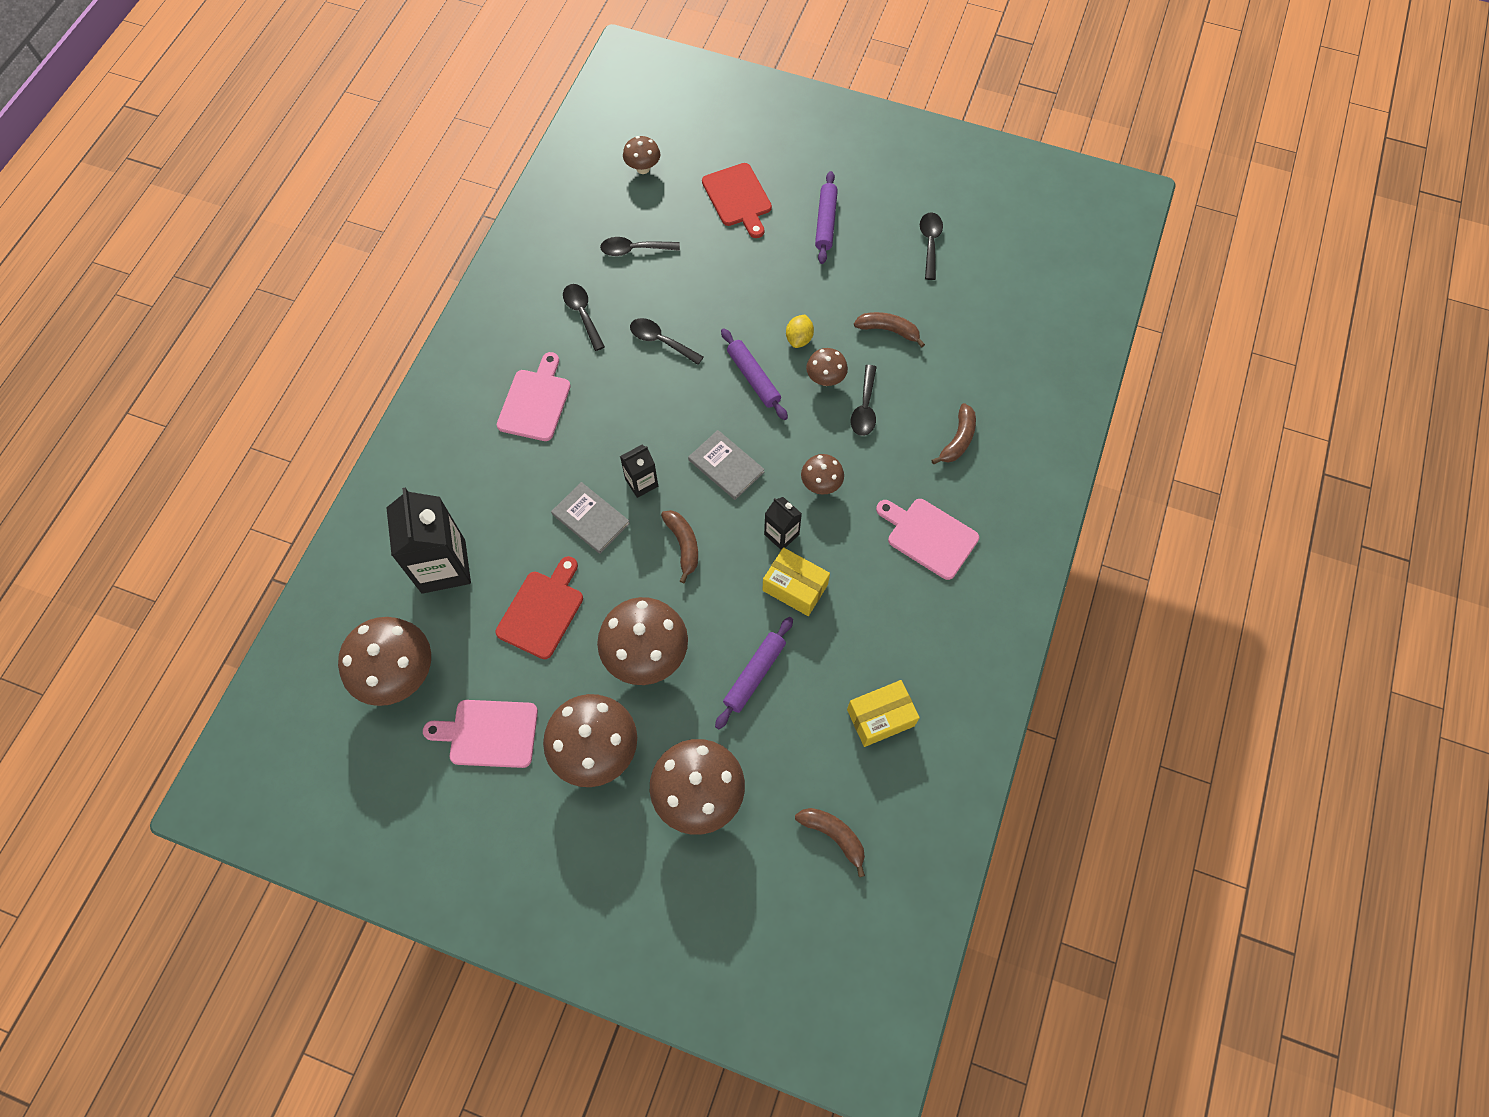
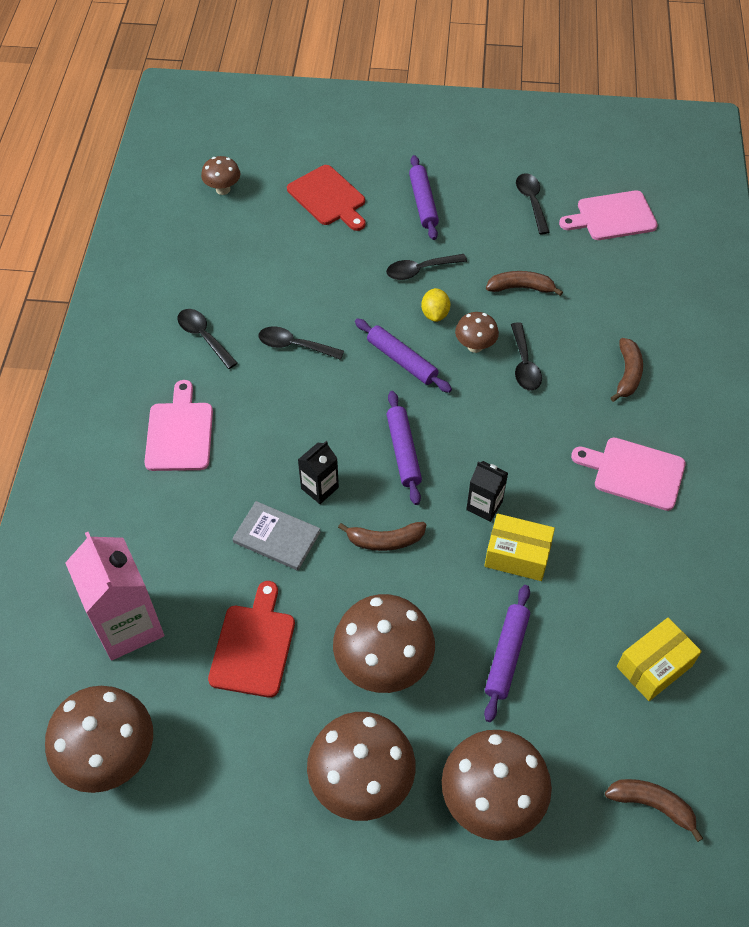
camera: 15 degrees left, 10 degrees down
black carton [386,487,471,594] -> pink carton [65,532,164,661]
pink cutting board [423,700,538,768] -> pink cutting board moved to [559,190,658,240]
black spoon [600,237,680,256] -> black spoon moved to [386,254,467,280]
brown banana [661,510,698,583] -> brown banana turned 120 degrees clockwise [338,522,426,551]
grey book [688,430,765,500] -> purple rolling pin [386,391,422,505]
brown mushroom [801,454,844,495] -> none

